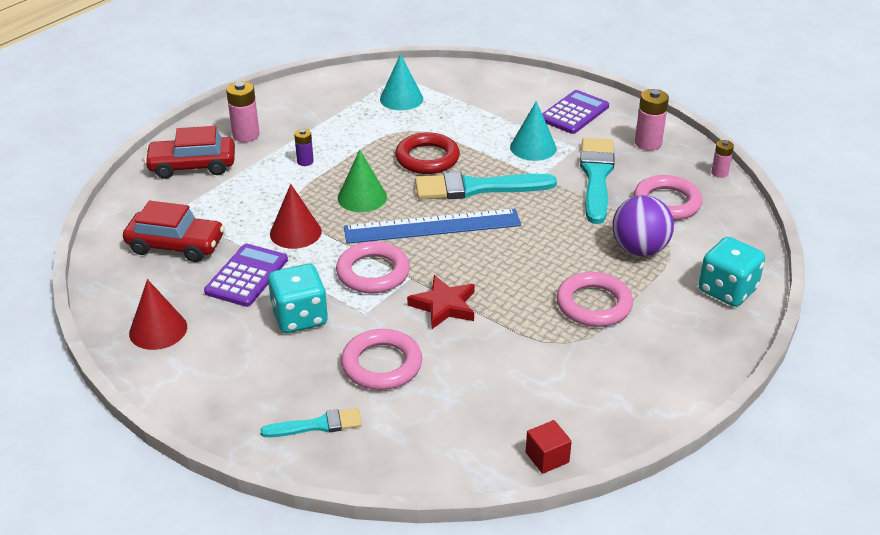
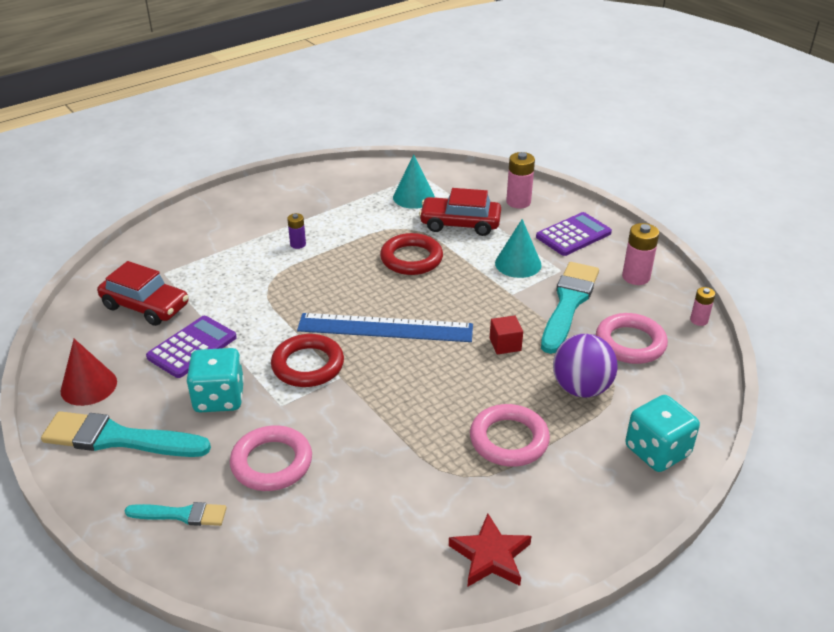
camera: 15 degrees right, 0 degrees up
red car [144,126,235,179] -> red car moved to [419,188,501,236]
pink battery [226,81,259,142] -> pink battery moved to [506,152,535,208]
red cone [270,184,322,249] -> none
pink ring [336,241,410,294] -> red ring [271,334,344,387]
green cone [338,150,387,212] -> none
red star [407,275,475,329] -> red star moved to [449,513,532,587]
turquoise brush [415,172,557,199] -> turquoise brush moved to [41,411,211,457]
red cube [526,420,572,474] -> red cube moved to [490,315,523,355]

